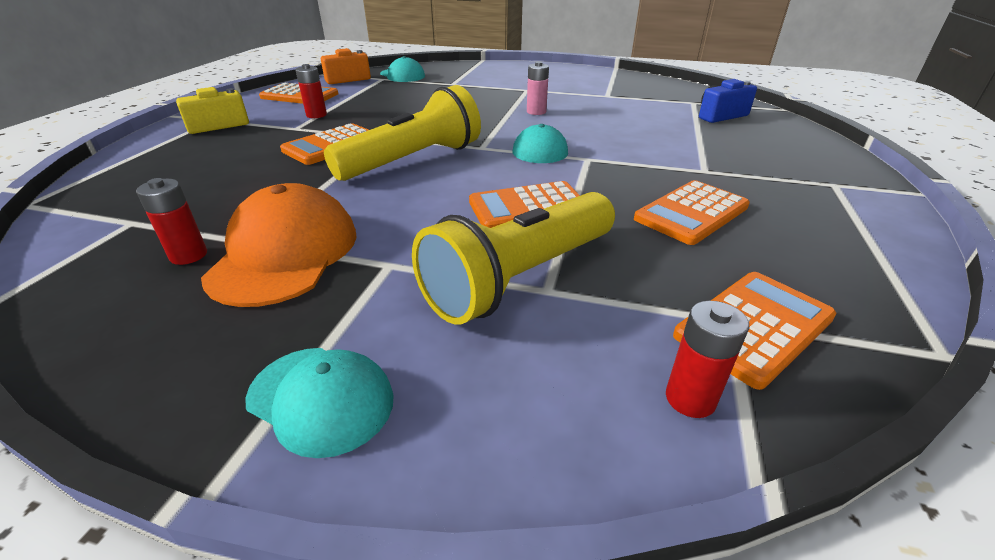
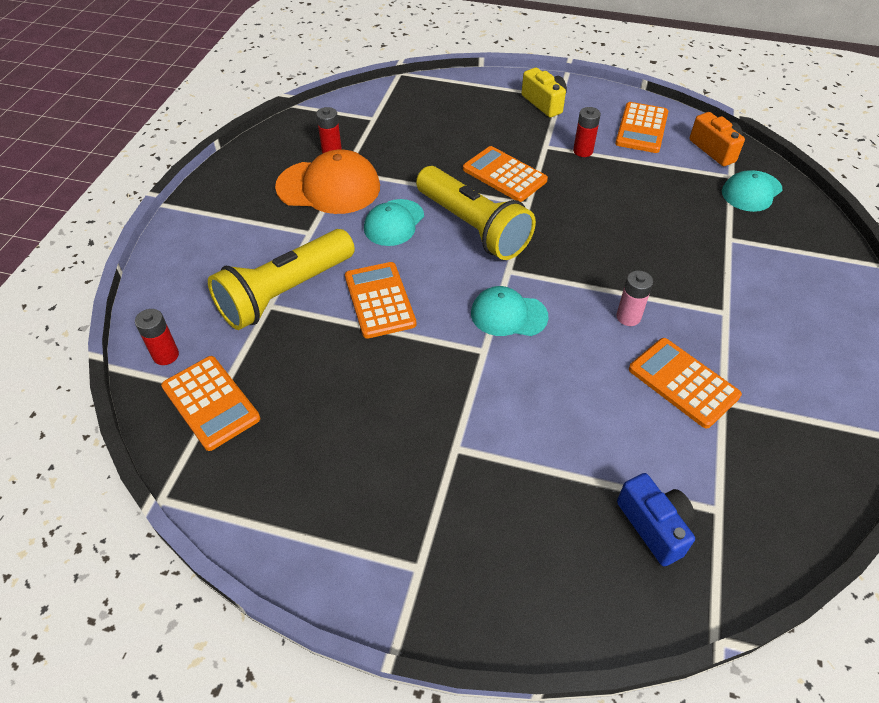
camera: 90 degrees right, 15 degrees up
turquoise cap [245,348,394,458] -> turquoise cap moved to [364,199,424,246]
yellow flashlight [412,192,615,325] -> yellow flashlight turned 90 degrees counterclockwise [208,229,355,330]
orange calculator [634,180,750,245] -> orange calculator moved to [629,338,742,428]

